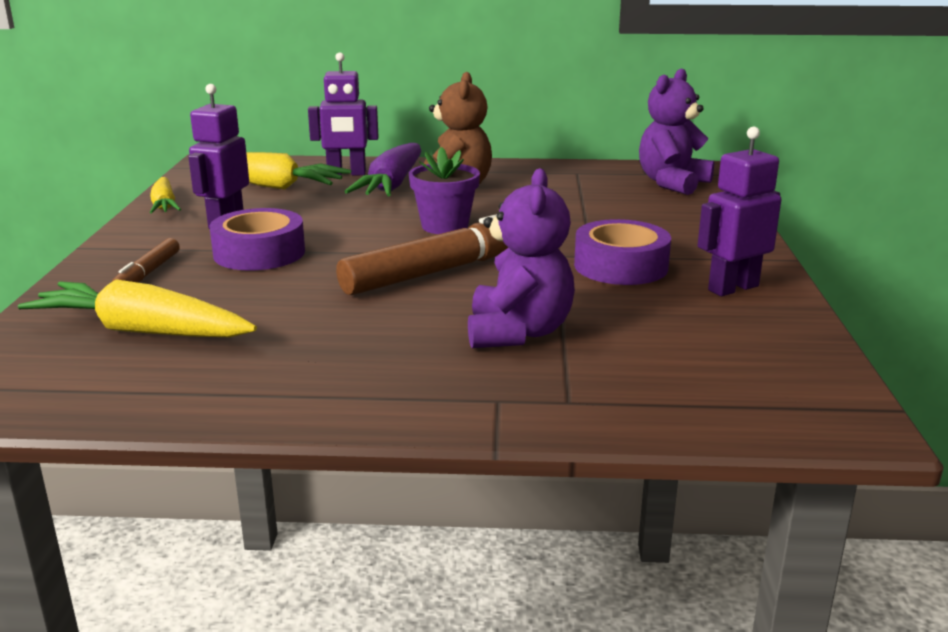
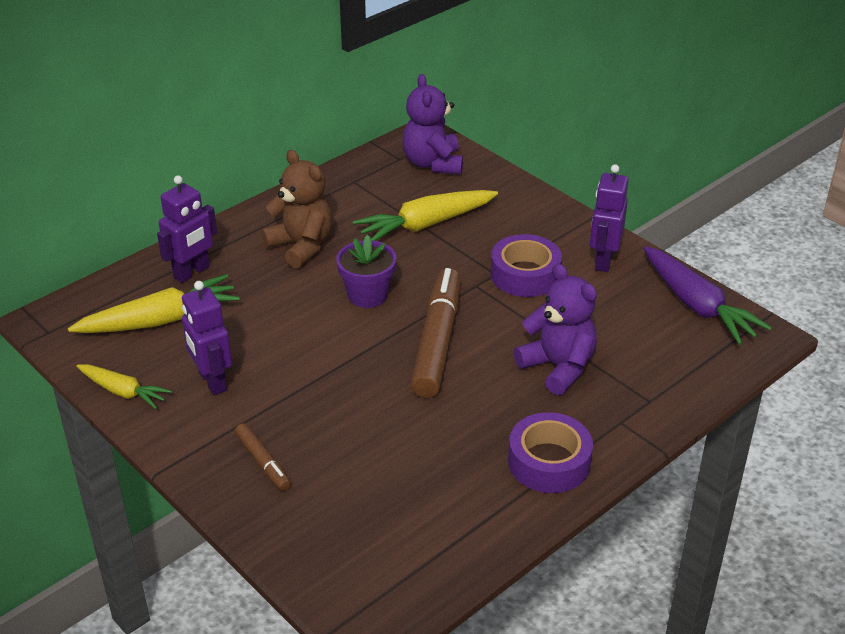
camera: 45 degrees left, 15 degrees up
yellow carrot [18,279,257,337] -> yellow carrot moved to [353,190,498,241]
purple tape [210,208,305,270] -> purple tape moved to [508,412,593,493]
purple carrot [344,143,421,196] -> purple carrot moved to [643,246,772,345]

